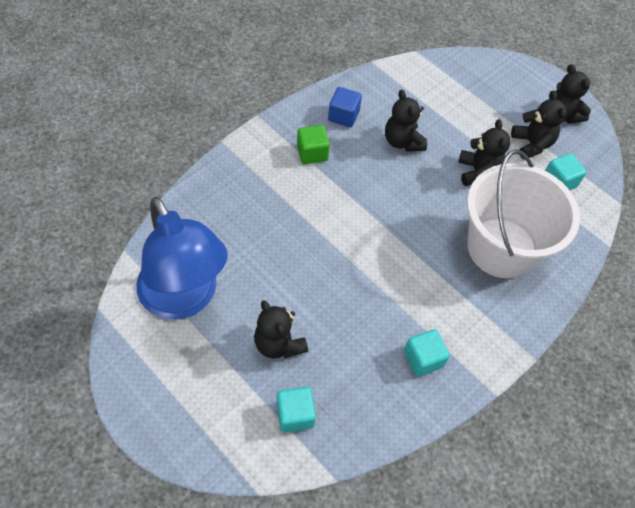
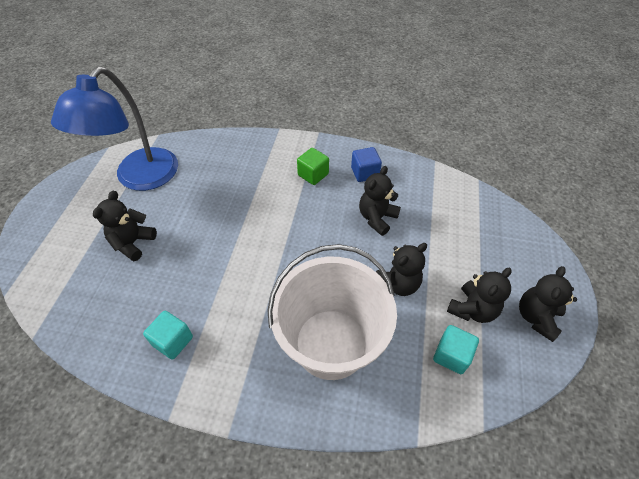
camera: 60 degrees right, 5 degrees down
turquoise cube [277,387,316,433] -> none

